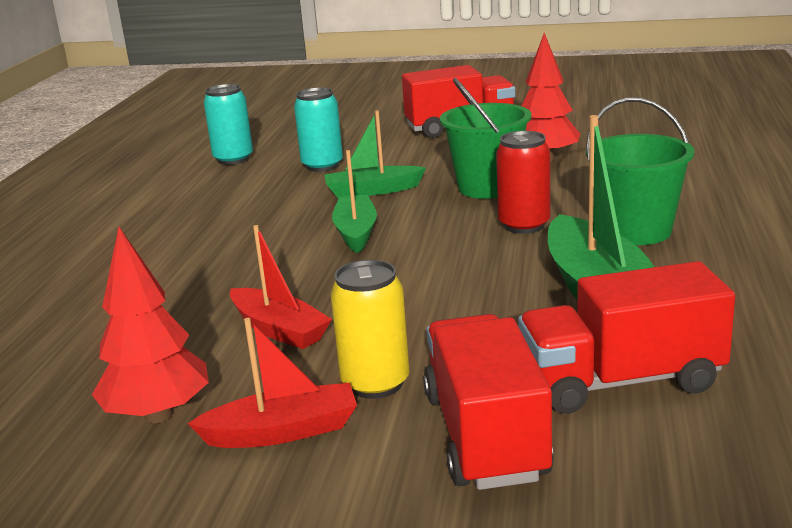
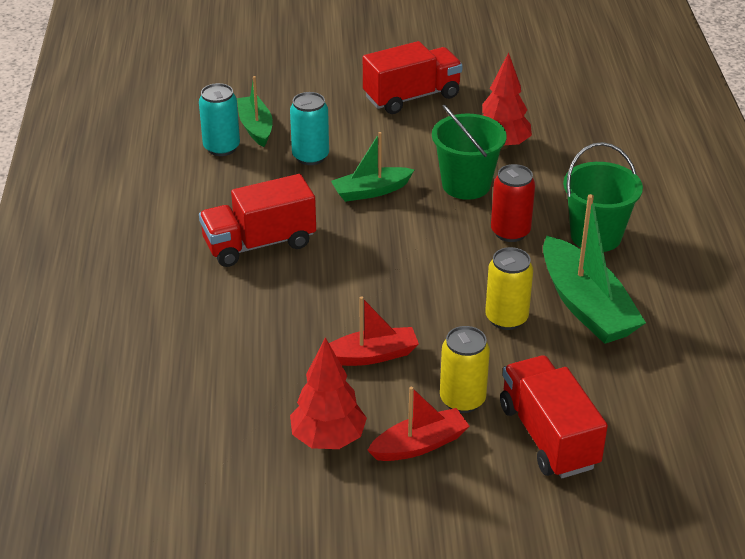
camera: 15 degrees left, 15 degrees up
red boat [230,225,332,349] -> red boat turned 45 degrees counterclockwise [329,296,419,366]
green boat [332,150,377,253] -> green boat moved to [237,76,273,147]
red truck [518,261,735,414] -> red truck moved to [199,174,316,267]
none -> yellow can [485,247,533,330]

